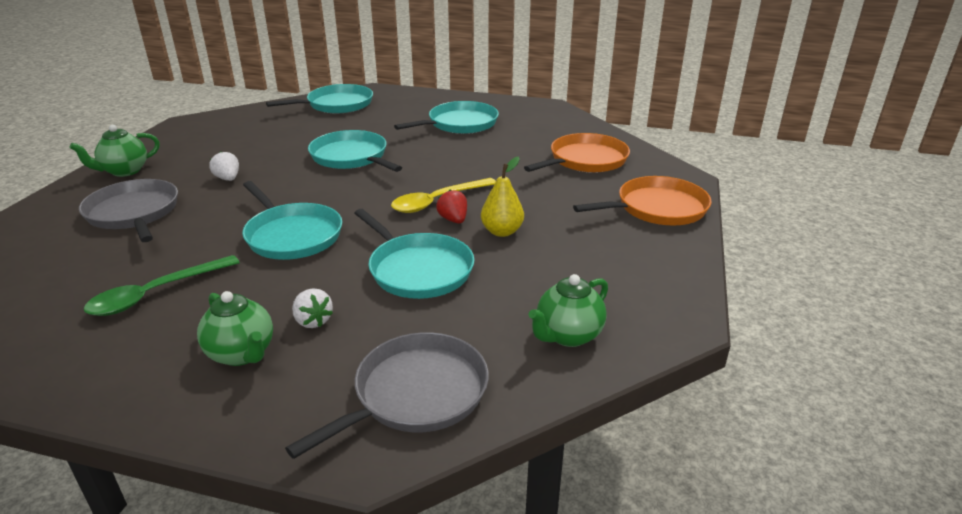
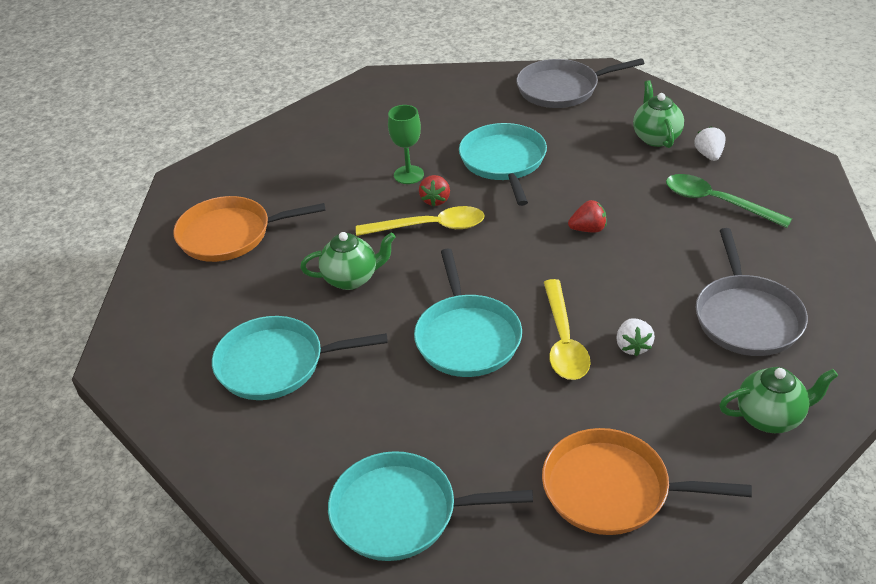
camera: 145 degrees left, 10 degrees up
green spoon [84,255,240,316] -> green spoon turned 135 degrees counterclockwise [666,174,792,228]
turquoise pan [242,181,342,260] -> red strawberry [568,200,607,233]
white strawberry [292,288,333,328] -> white strawberry moved to [694,126,726,161]
yellow pear [481,157,524,237] -> green goblet [388,105,424,184]
green teapot [528,274,608,347] -> green teapot moved to [300,232,396,290]
orange pan [573,176,712,225] -> orange pan moved to [542,428,752,535]
none -> yellow spoon [544,279,590,380]

